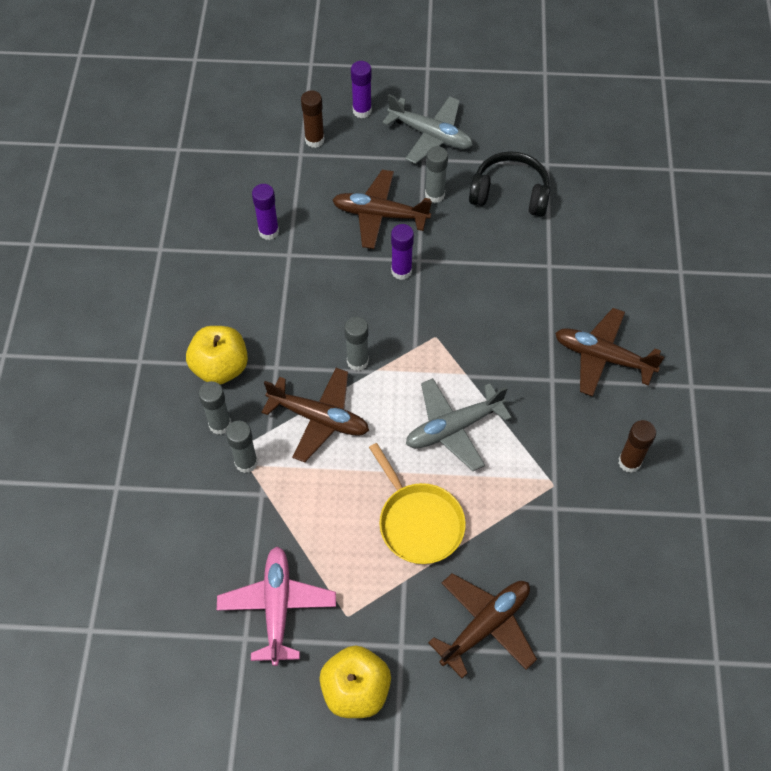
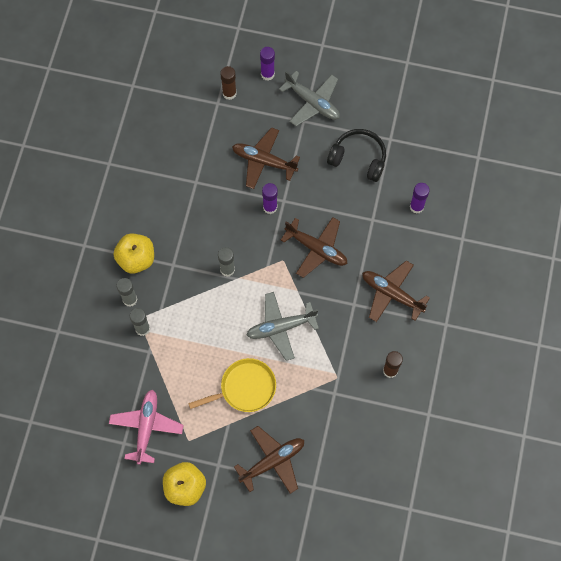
camera: 10 degrees right, 10 degrees up
purple glue stick [252,184,279,240] -> purple glue stick moved to [410,183,430,214]
brown plane [261,368,369,462] -> brown plane moved to [281,217,347,278]
yellow pan [369,443,466,564] -> yellow pan turned 90 degrees counterclockwise [188,358,276,412]
grey glue stick [425,146,448,203] -> none

